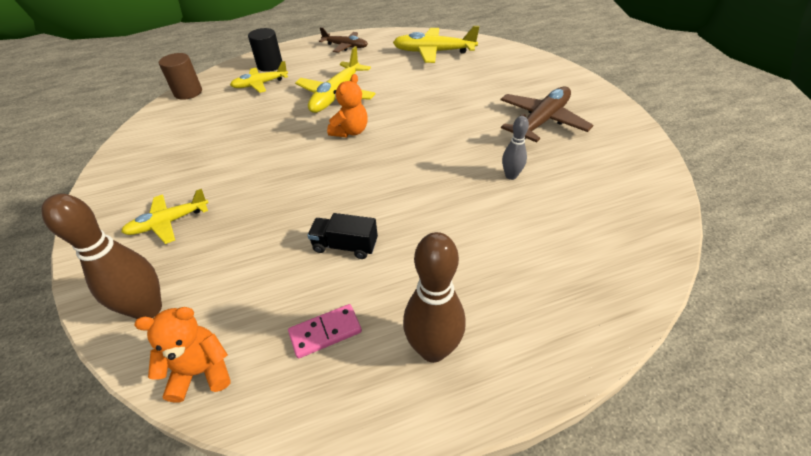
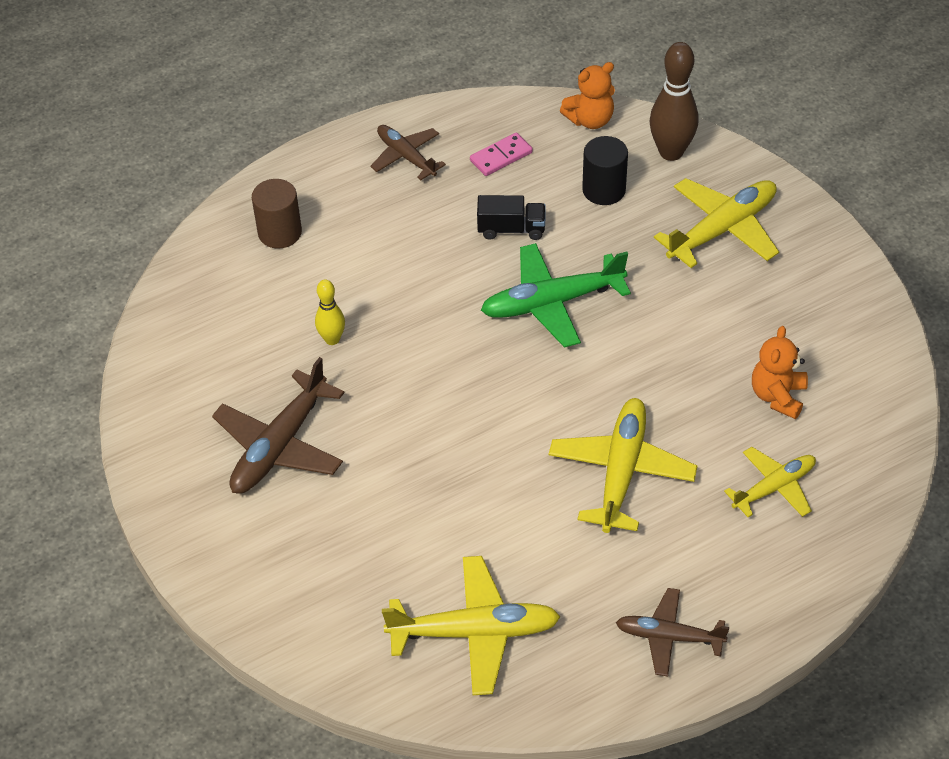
camera: 170 degrees right, 5 degrees up
yellow plane [121,189,209,244] -> yellow plane [654,178,779,268], size x1.58
brown cylinder [159,53,202,100] -> brown cylinder moved to [252,179,302,249]
black cylinder [248,28,282,72] -> black cylinder moved to [582,136,628,205]
orange teddy bear [327,74,368,137] -> orange teddy bear moved to [752,326,808,419]
brown bowling pin [403,232,466,363] -> brown plane [370,125,446,180]
grey bowling pin [502,116,529,180] -> yellow bowling pin [315,279,345,345]
none -> green plane [481,243,631,348]

